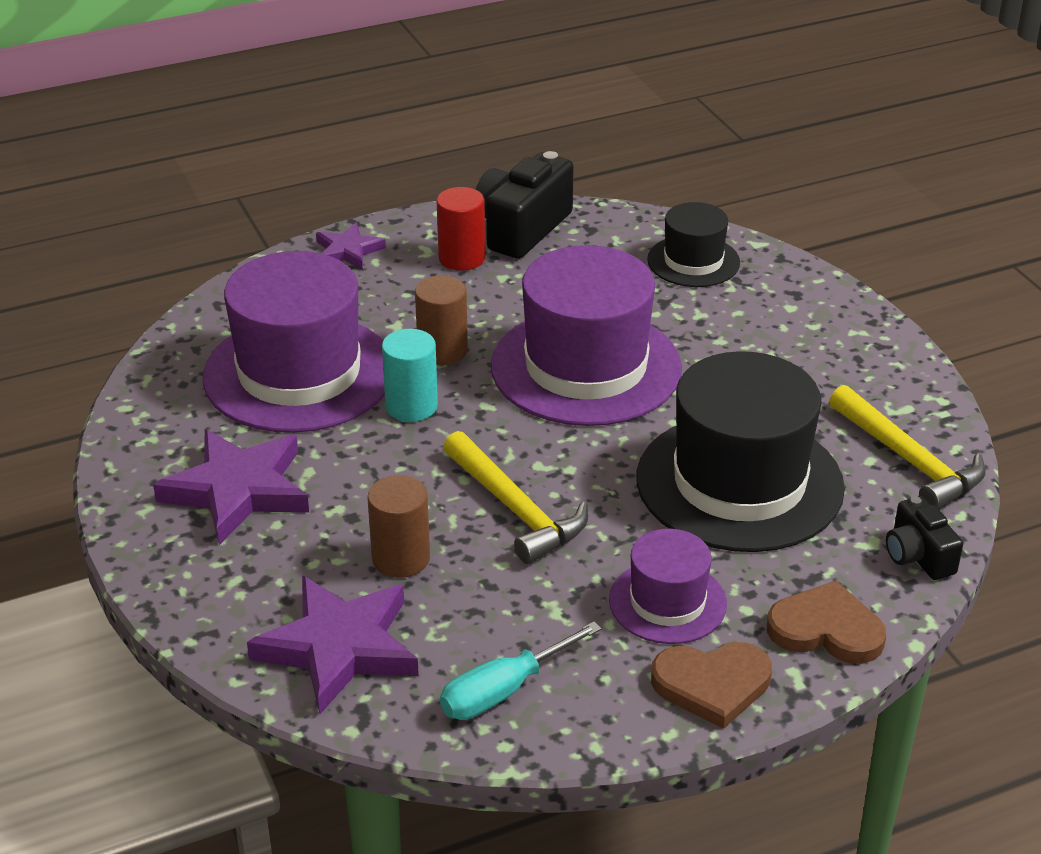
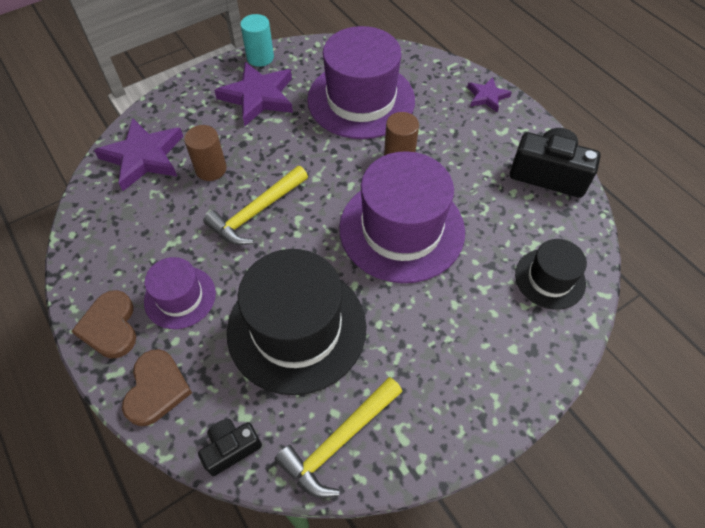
camera: 80 degrees right, 20 degrees up
turquoise cylinder [382,329,438,422] -> turquoise cylinder moved to [240,14,274,67]
red cylinder [437,187,485,271] -> none
turquoise screwdriver [440,622,602,720] -> none

